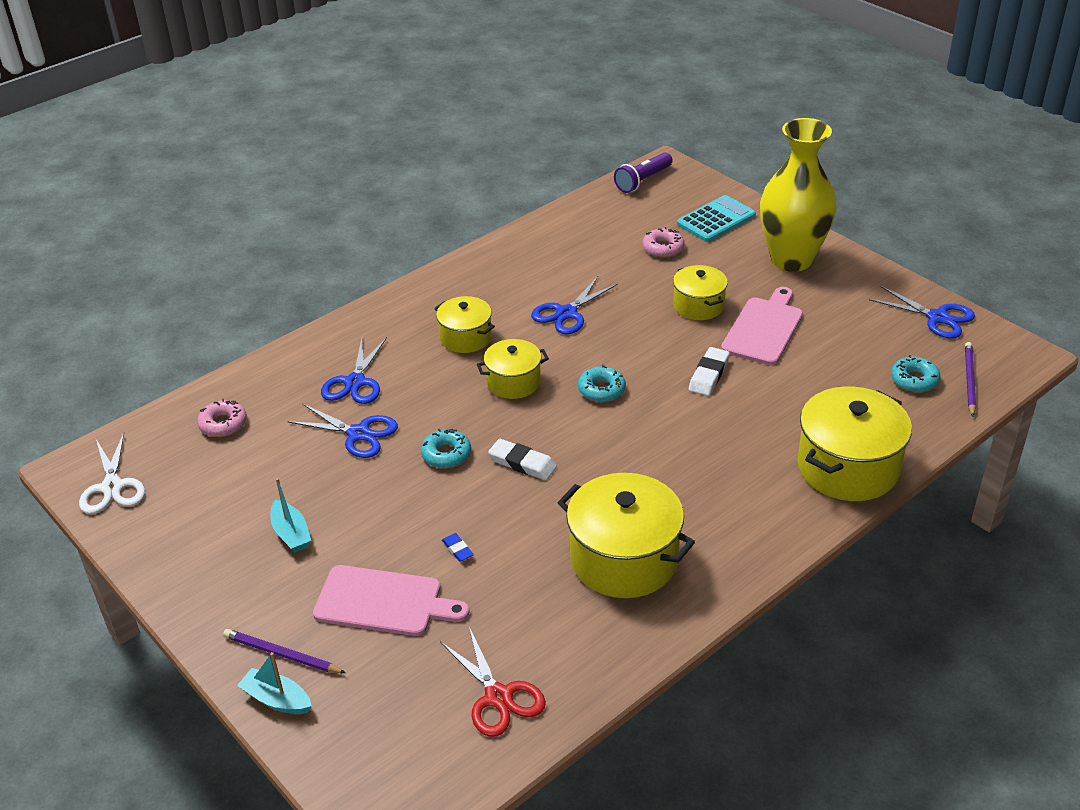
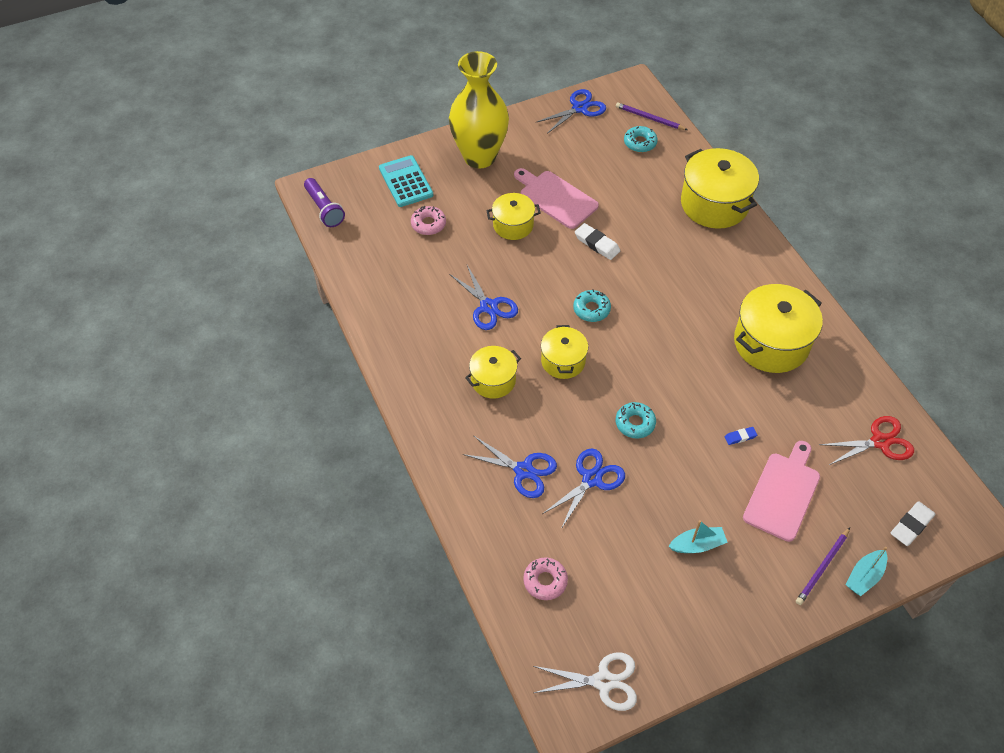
camera: 75 degrees left, 15 degrees up
white eraser [488,439,557,480] -> white eraser moved to [891,501,935,546]

